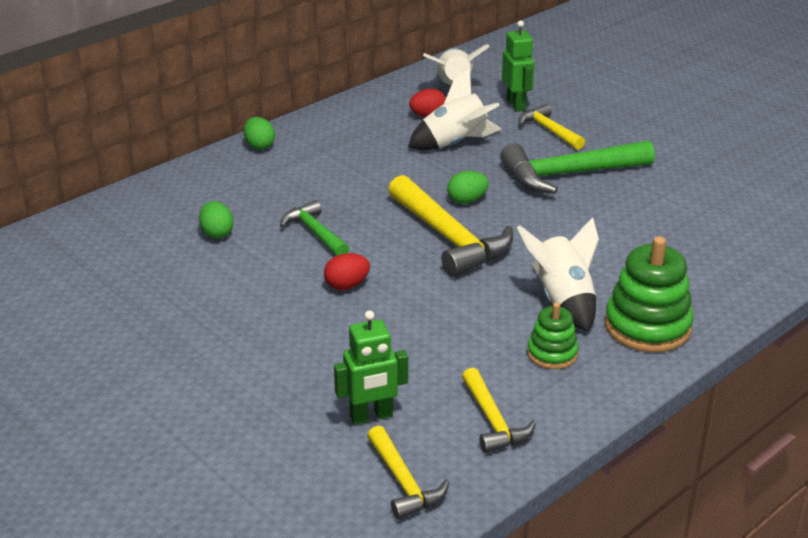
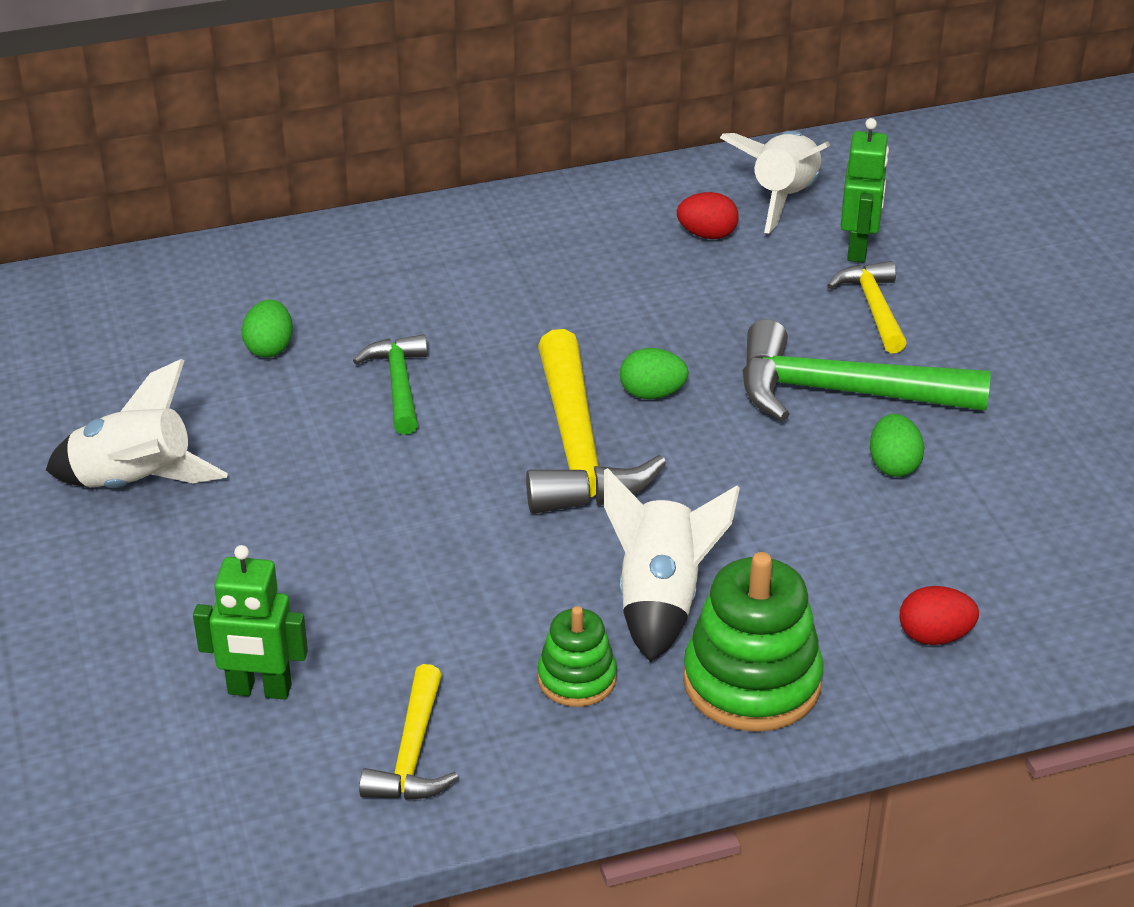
camera: 25 degrees right, 5 degrees up
green egg [244,117,275,150] -> green egg moved to [870,414,924,477]
red egg [324,253,370,290] -> red egg moved to [899,586,979,645]
yellow hammer [367,426,449,520] -> none
white rocket [408,68,501,150] -> white rocket moved to [46,359,228,488]

